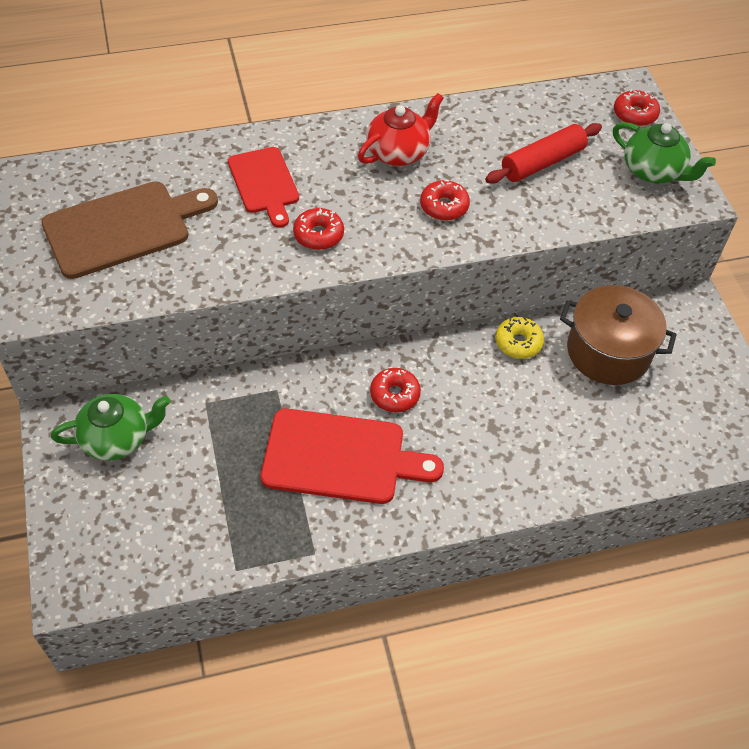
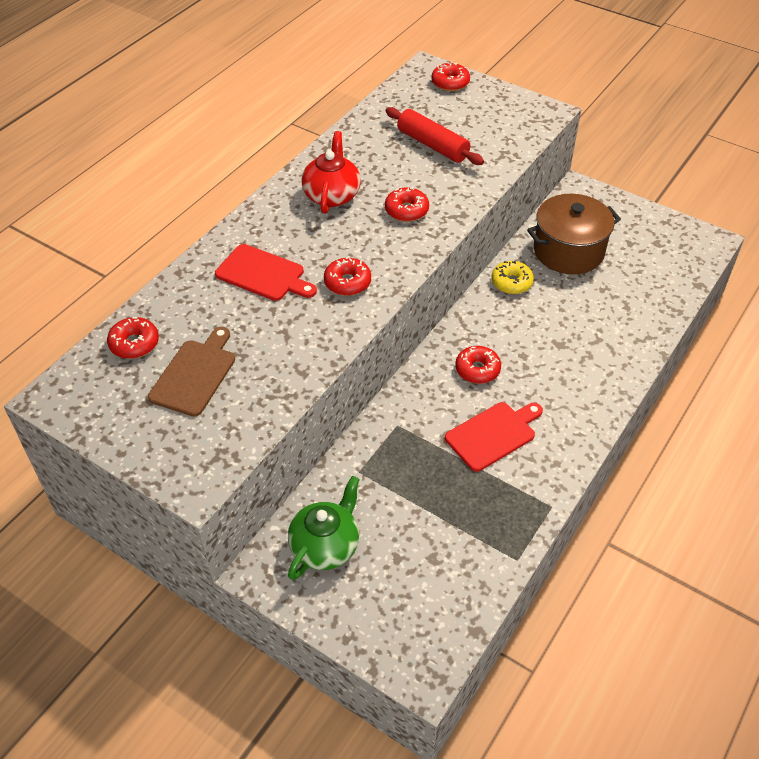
camera: 40 degrees left, 5 degrees down
brown cutting board [41,181,218,279] -> brown cutting board [148,327,235,417], size x0.65
red cutting board [261,408,444,504] -> red cutting board [445,402,543,472], size x0.65
red rolling pin [485,123,602,184] -> red rolling pin turned 60 degrees counterclockwise [386,107,484,165]
green teapot [613,122,716,183] -> none
none -> red donut [107,317,159,359]

